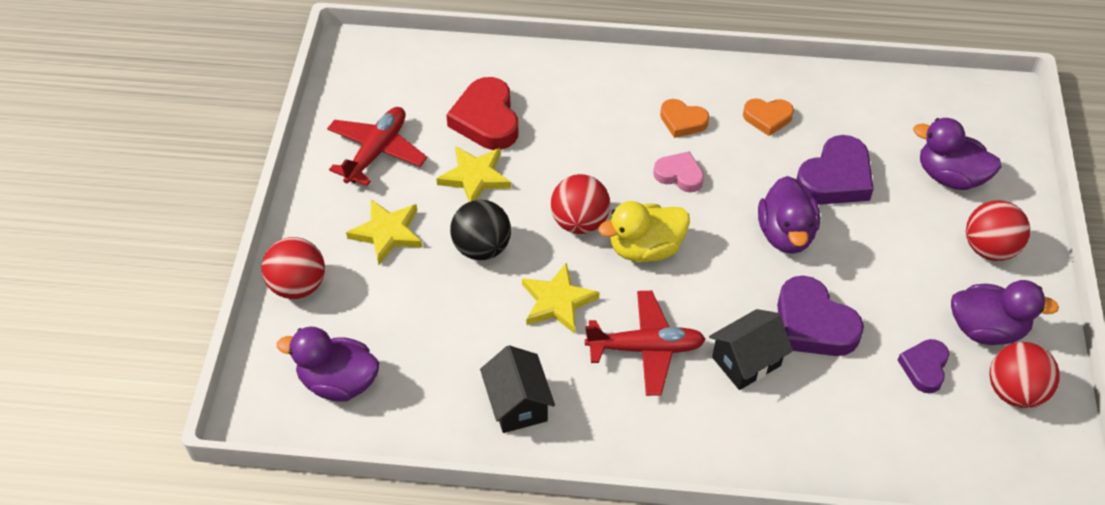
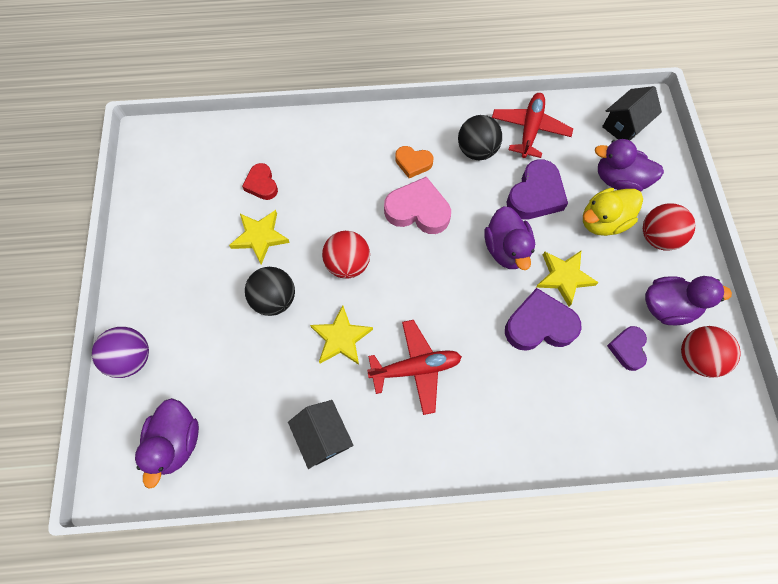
camera: 10 degrees left, 15 degrees up
red ball [262,237,325,299] -> purple ball [92,327,149,378]
purple duck [277,327,379,402] -> purple duck turned 90 degrees counterclockwise [135,398,199,489]
red plane [327,107,427,186] -> red plane moved to [492,93,573,158]
yellow star [346,199,423,265] -> yellow star moved to [536,251,599,307]
red heart [446,77,518,150] -> red heart [242,163,278,200], size x0.60
yellow duck [598,201,690,262] -> yellow duck moved to [583,188,643,236]
pink heart [653,151,704,192] -> pink heart [384,177,451,234], size x1.68
black house [709,309,793,390] -> black house moved to [602,86,662,140]
orange heart [743,99,794,136] -> black ball [458,115,502,160]
purple heart [777,276,864,356] -> purple heart turned 135 degrees clockwise [505,288,582,351]

